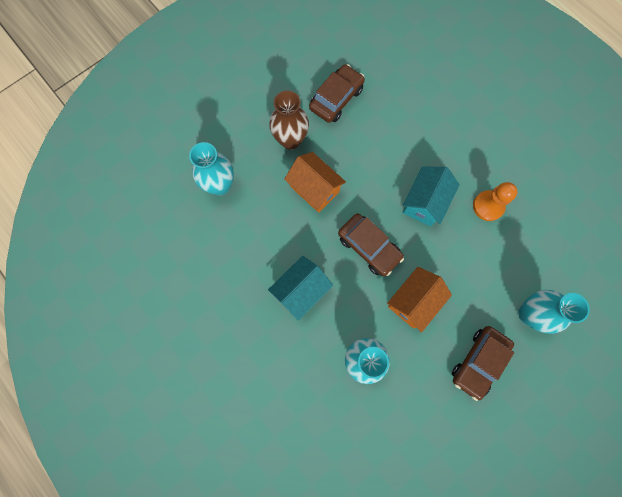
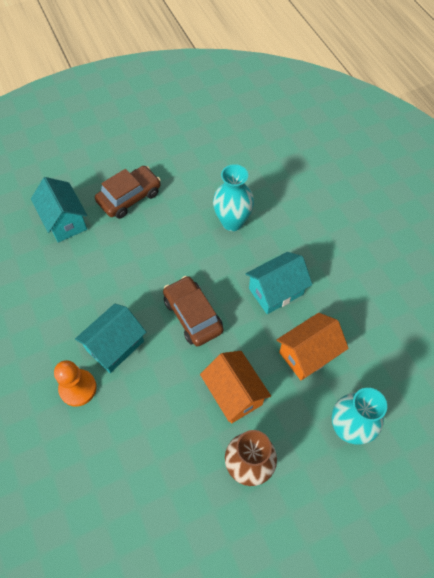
camera: 165 degrees left, 15 degrees down
brown car [309,64,365,123] -> none
orange house [387,267,452,333] -> orange house moved to [277,313,349,380]
orange pawn [473,182,518,221] -> orange pawn moved to [54,360,97,407]
turquoise vase [518,290,590,334] -> turquoise house [31,177,87,243]

